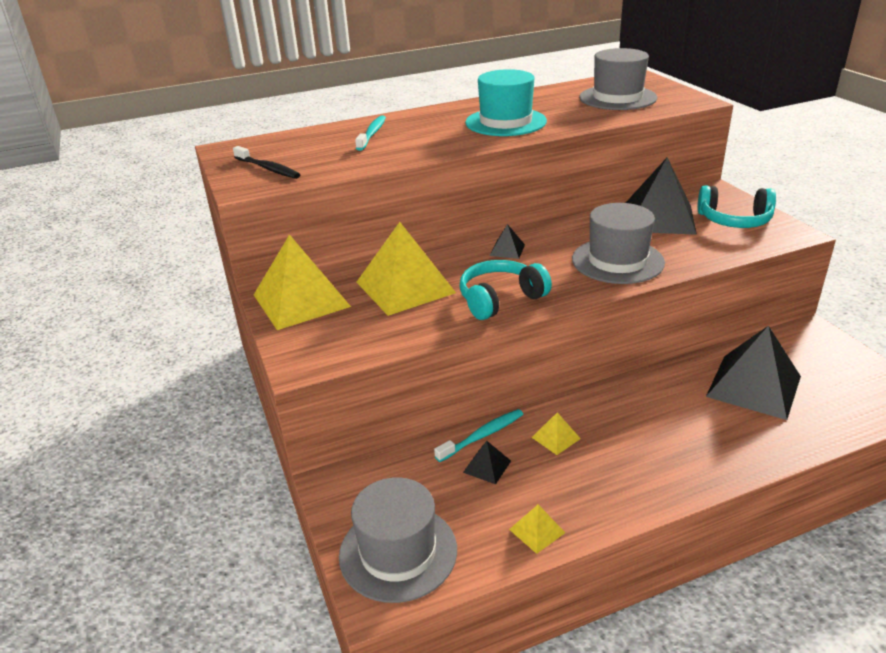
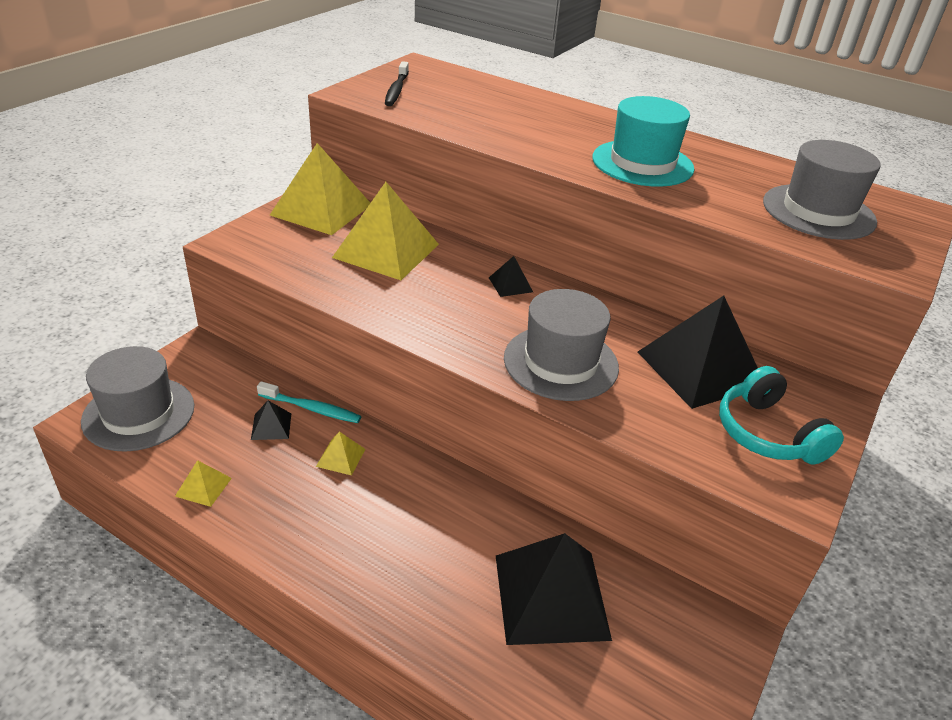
camera: 50 degrees right, 5 degrees up
turquoise toothbrush [355,115,386,151] -> none
turquoise headphones [459,260,552,320] -> none

